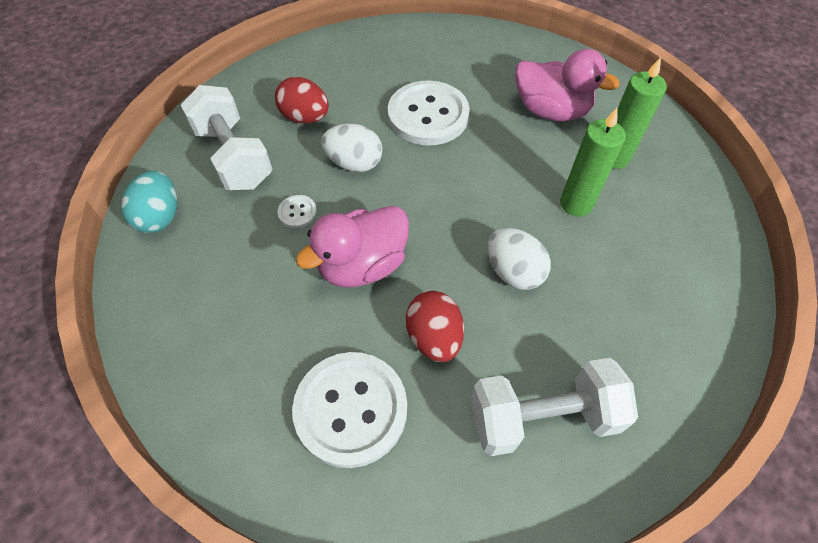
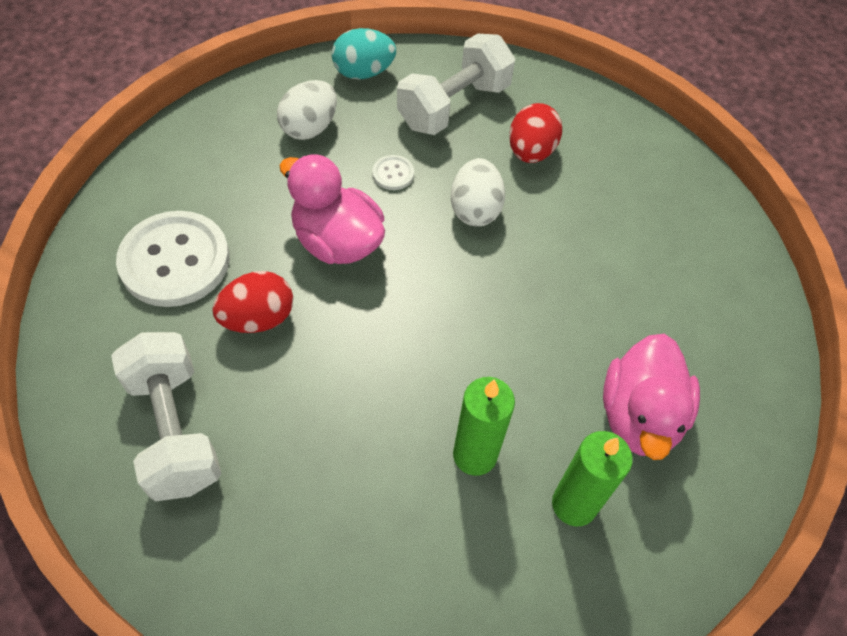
camera: 75 degrees right, 0 degrees up
white button [388,80,470,146] -> none
white egg [488,228,551,290] -> white egg moved to [277,80,337,140]

